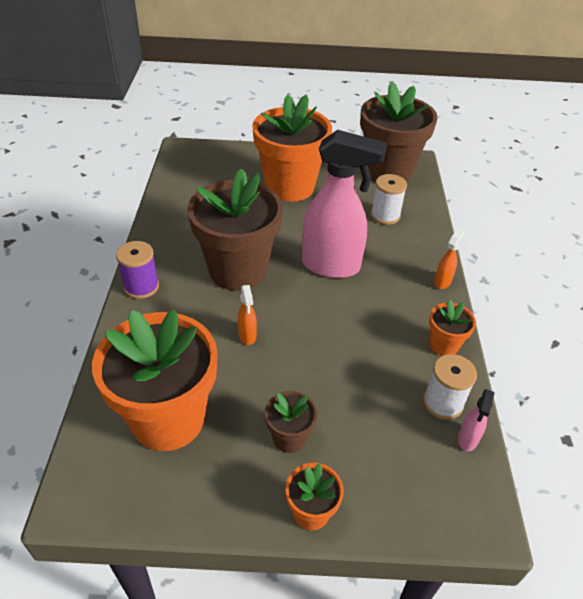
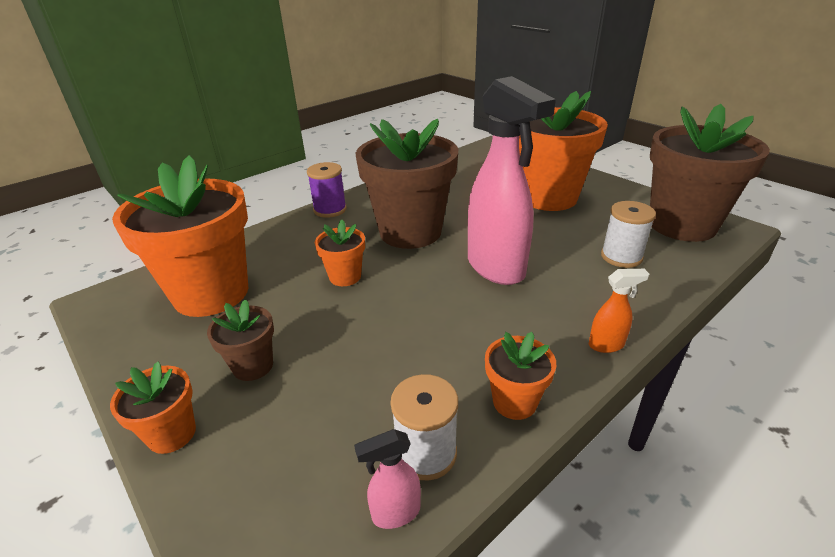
camera: 50 degrees right, 10 degrees down
orange spray bottle [238,285,257,345] -> orange flower pot [315,220,365,286]

